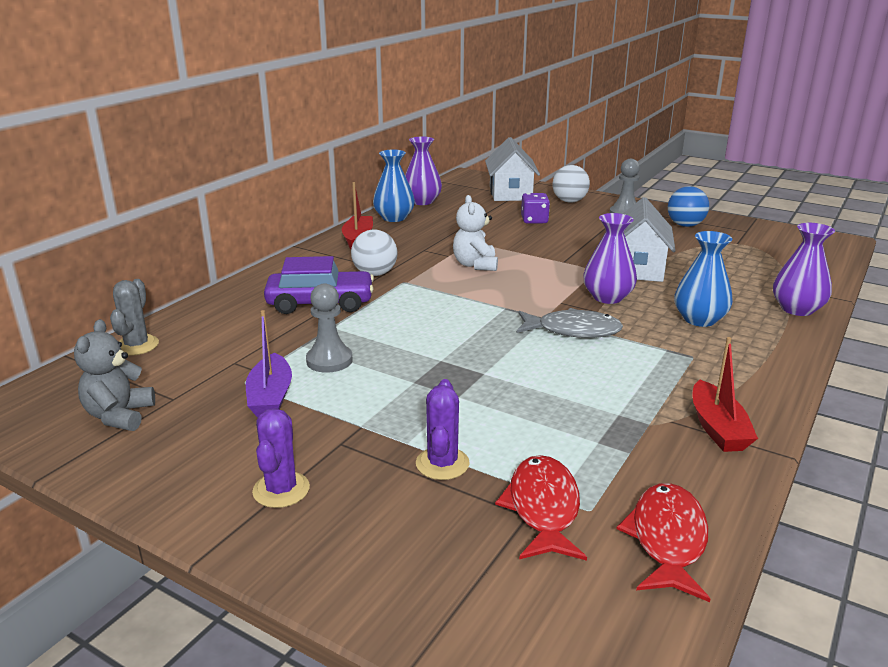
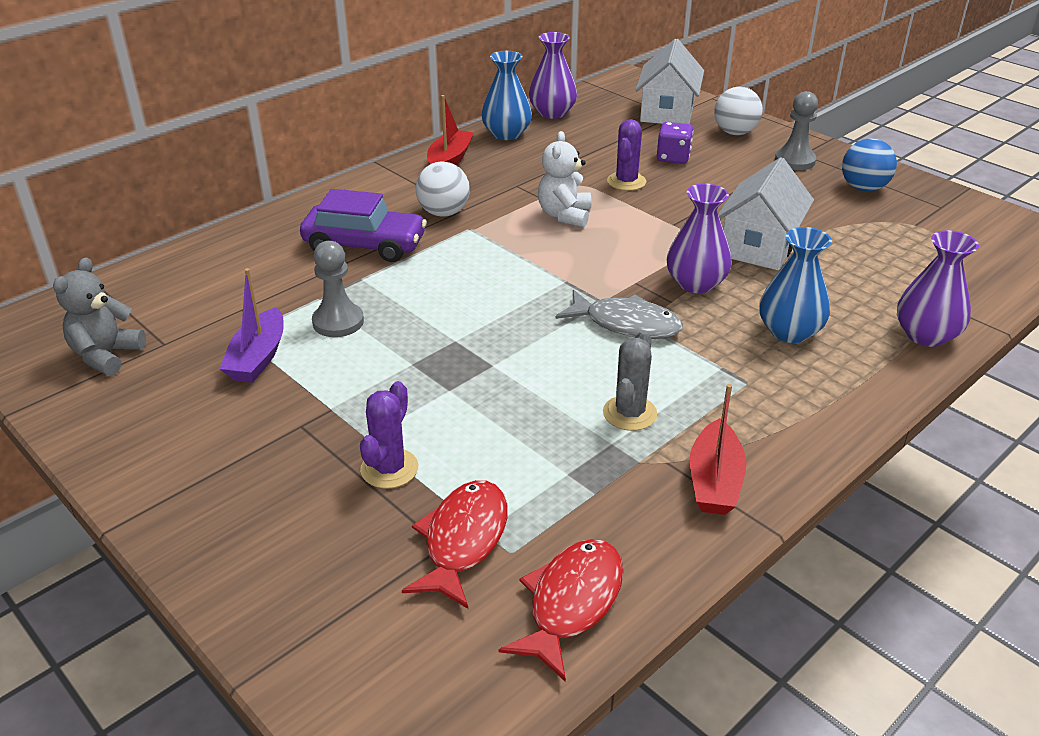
camera: 15 degrees right, 10 degrees up
grey cactus [110,279,159,356] -> grey cactus moved to [603,330,657,431]
purple cactus [252,408,310,508] -> purple cactus moved to [607,119,646,191]

